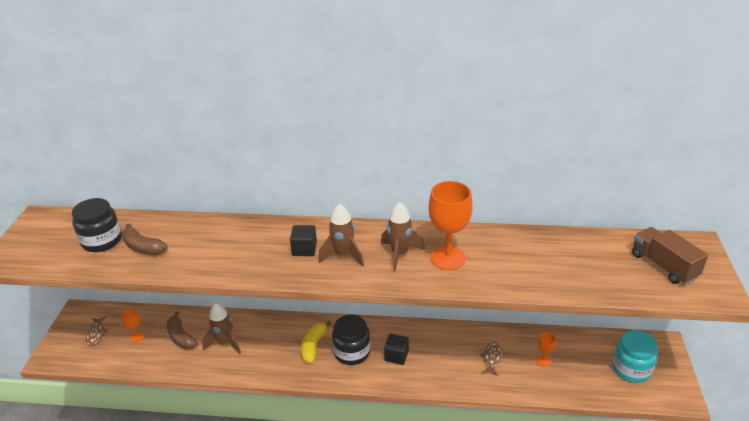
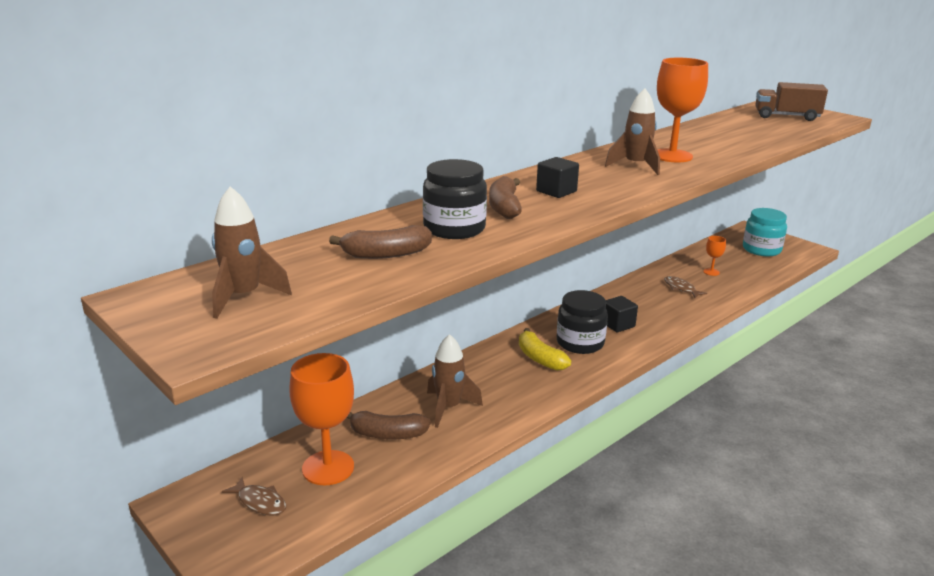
camera: 50 degrees left, 10 degrees down
black jar [72,198,122,252] -> black jar moved to [423,159,487,239]
orange goblet [122,309,145,342] -> orange goblet [289,353,354,485], size x2.13
brown rocket [318,203,364,267] -> brown rocket moved to [212,186,292,319]
none -> brown banana [489,176,522,219]

